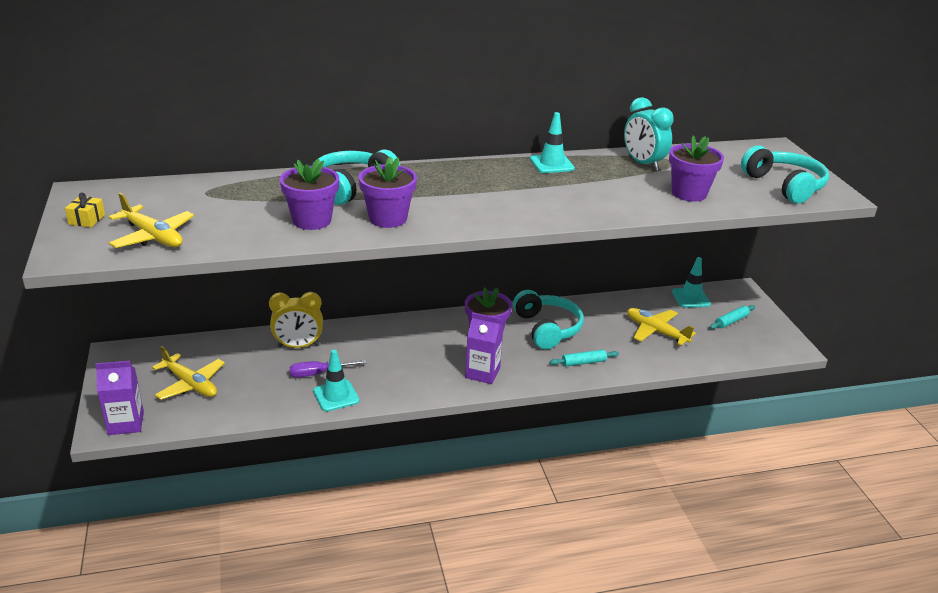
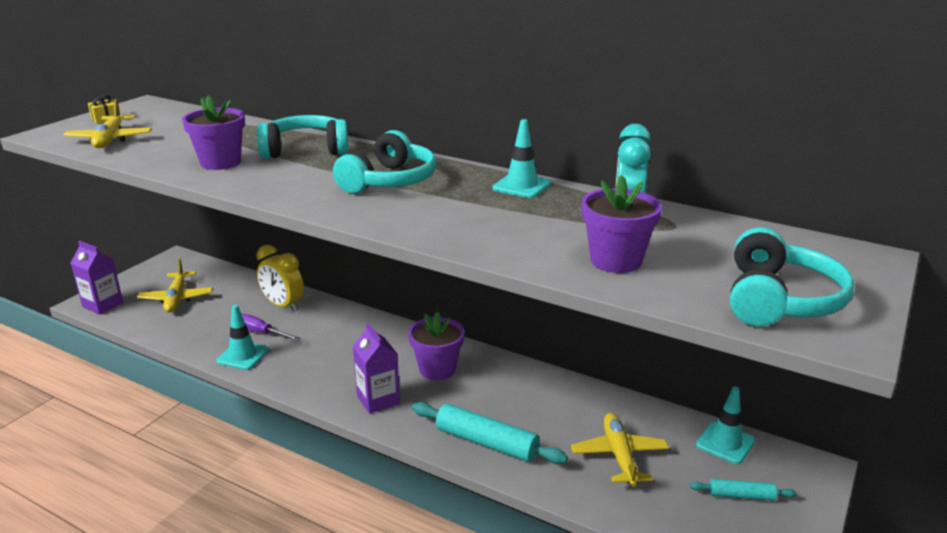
camera: 45 degrees right, 5 degrees down
purple flower pot [359,156,417,228] -> none
turquoise headphones [513,290,584,349] -> turquoise headphones moved to [333,130,436,193]
turquoise rolling pin [550,350,619,367] -> turquoise rolling pin [412,402,568,464], size x1.81

